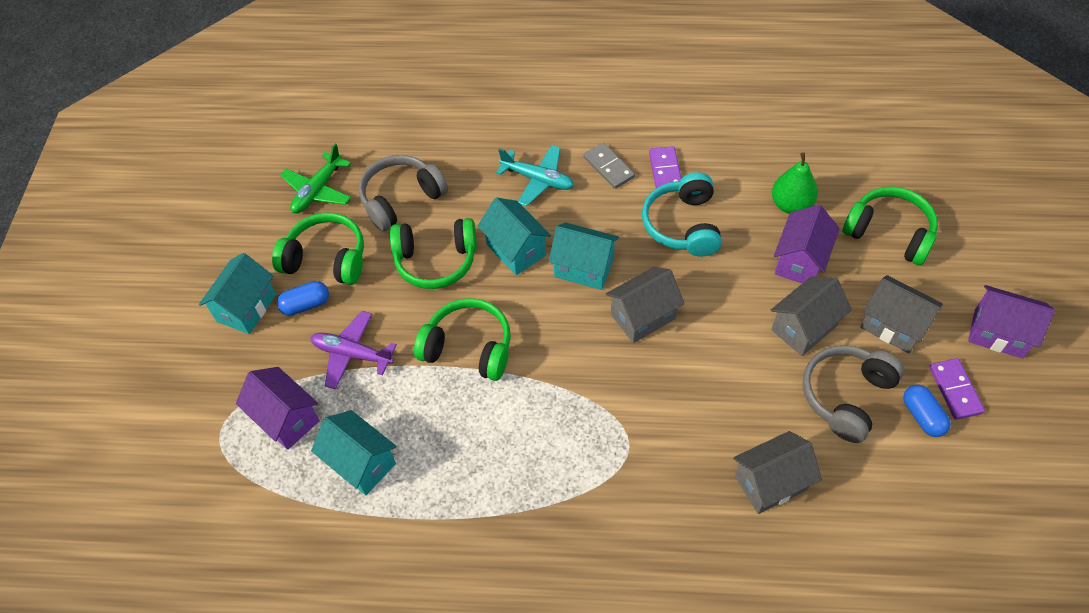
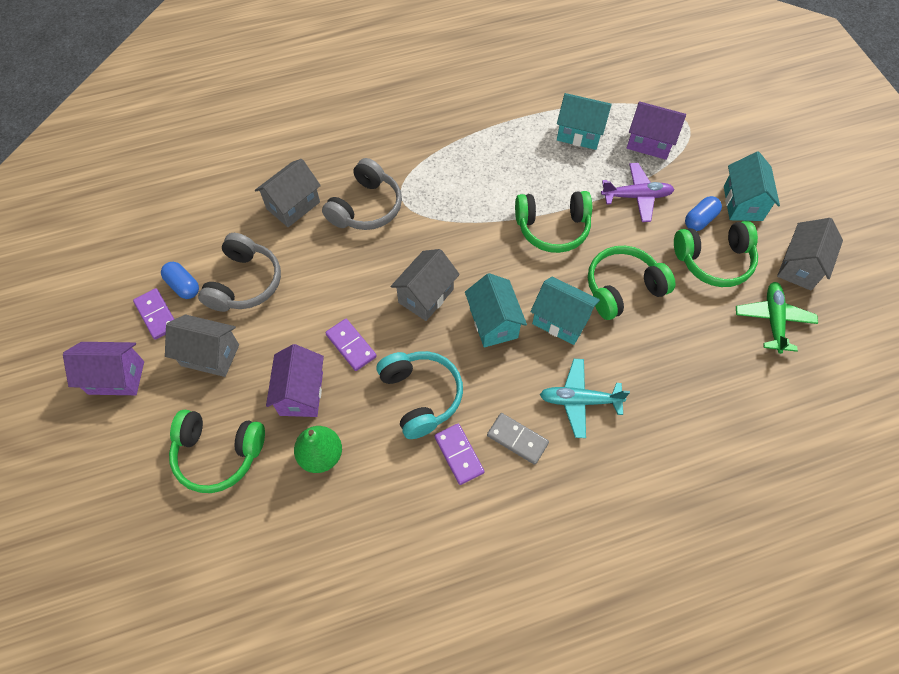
camera: 155 degrees right, 5 degrees up
grey headphones [359,155,448,232] -> grey headphones moved to [322,158,402,230]
turquoise house [549,223,619,290] -> turquoise house turned 75 degrees clockwise [465,273,527,347]
grey house [771,276,852,356] -> grey house moved to [777,218,843,290]
none -> purple domino [325,319,377,371]

